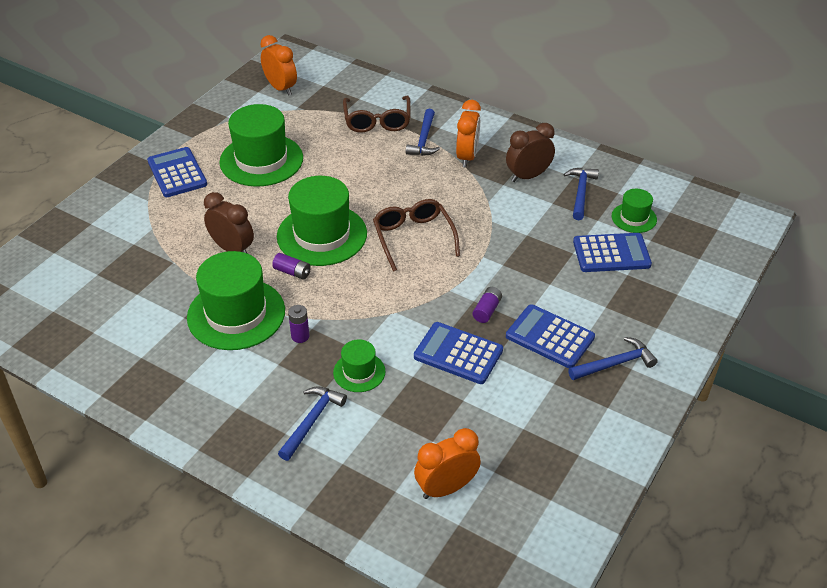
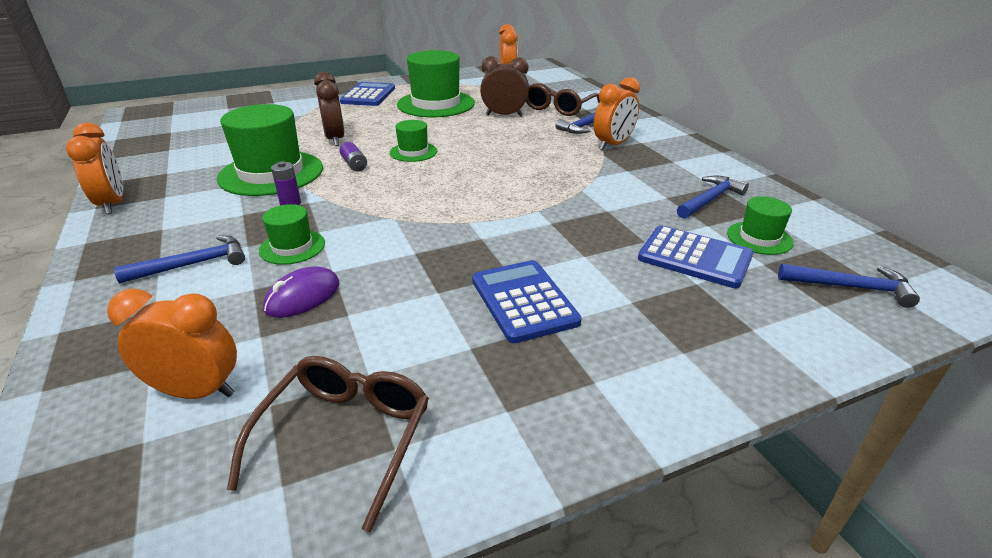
camera: 35 degrees right, 10 degrees down
green hat [277,176,367,266] -> green hat [390,120,437,162], size x0.51
brown glasses [373,199,460,272] -> brown glasses moved to [227,356,429,532]
blue calculator [414,322,503,384] -> none
purple battery [473,287,502,323] -> none
brown clock [506,123,555,182] -> brown clock moved to [480,56,529,117]
blue hammer [568,337,658,380] -> blue hammer moved to [778,264,920,308]
none -> orange clock [66,123,123,214]
none -> purple mouse [263,266,340,318]

